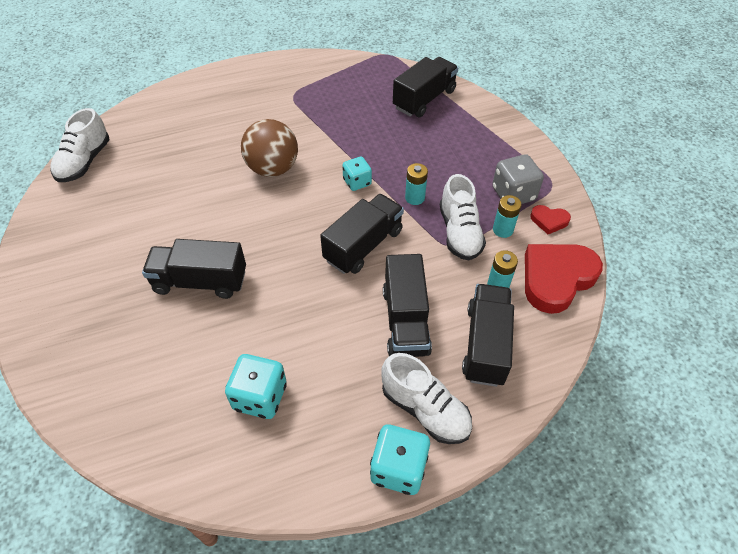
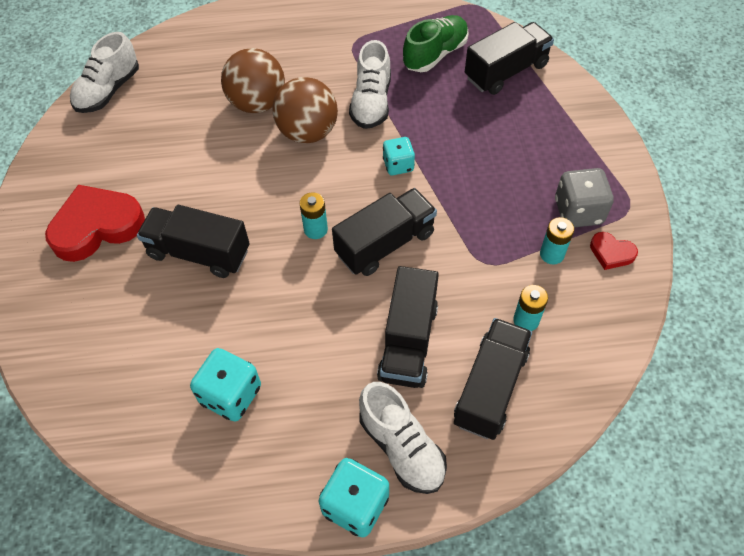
camera: 15 degrees right, 5 degrees up
turquoise battery [405,163,428,205] -> turquoise battery moved to [300,192,328,239]
white shoe [440,174,486,260] -> white shoe moved to [349,40,391,129]
red heart [525,244,603,314] -> red heart moved to [45,185,145,262]
none -> brown ball [221,48,285,113]
none -> green shoe [403,15,469,72]

